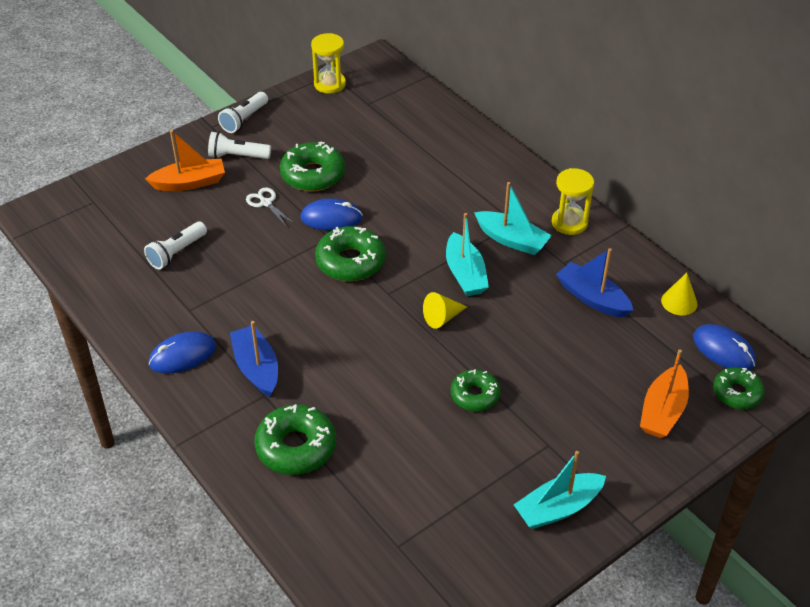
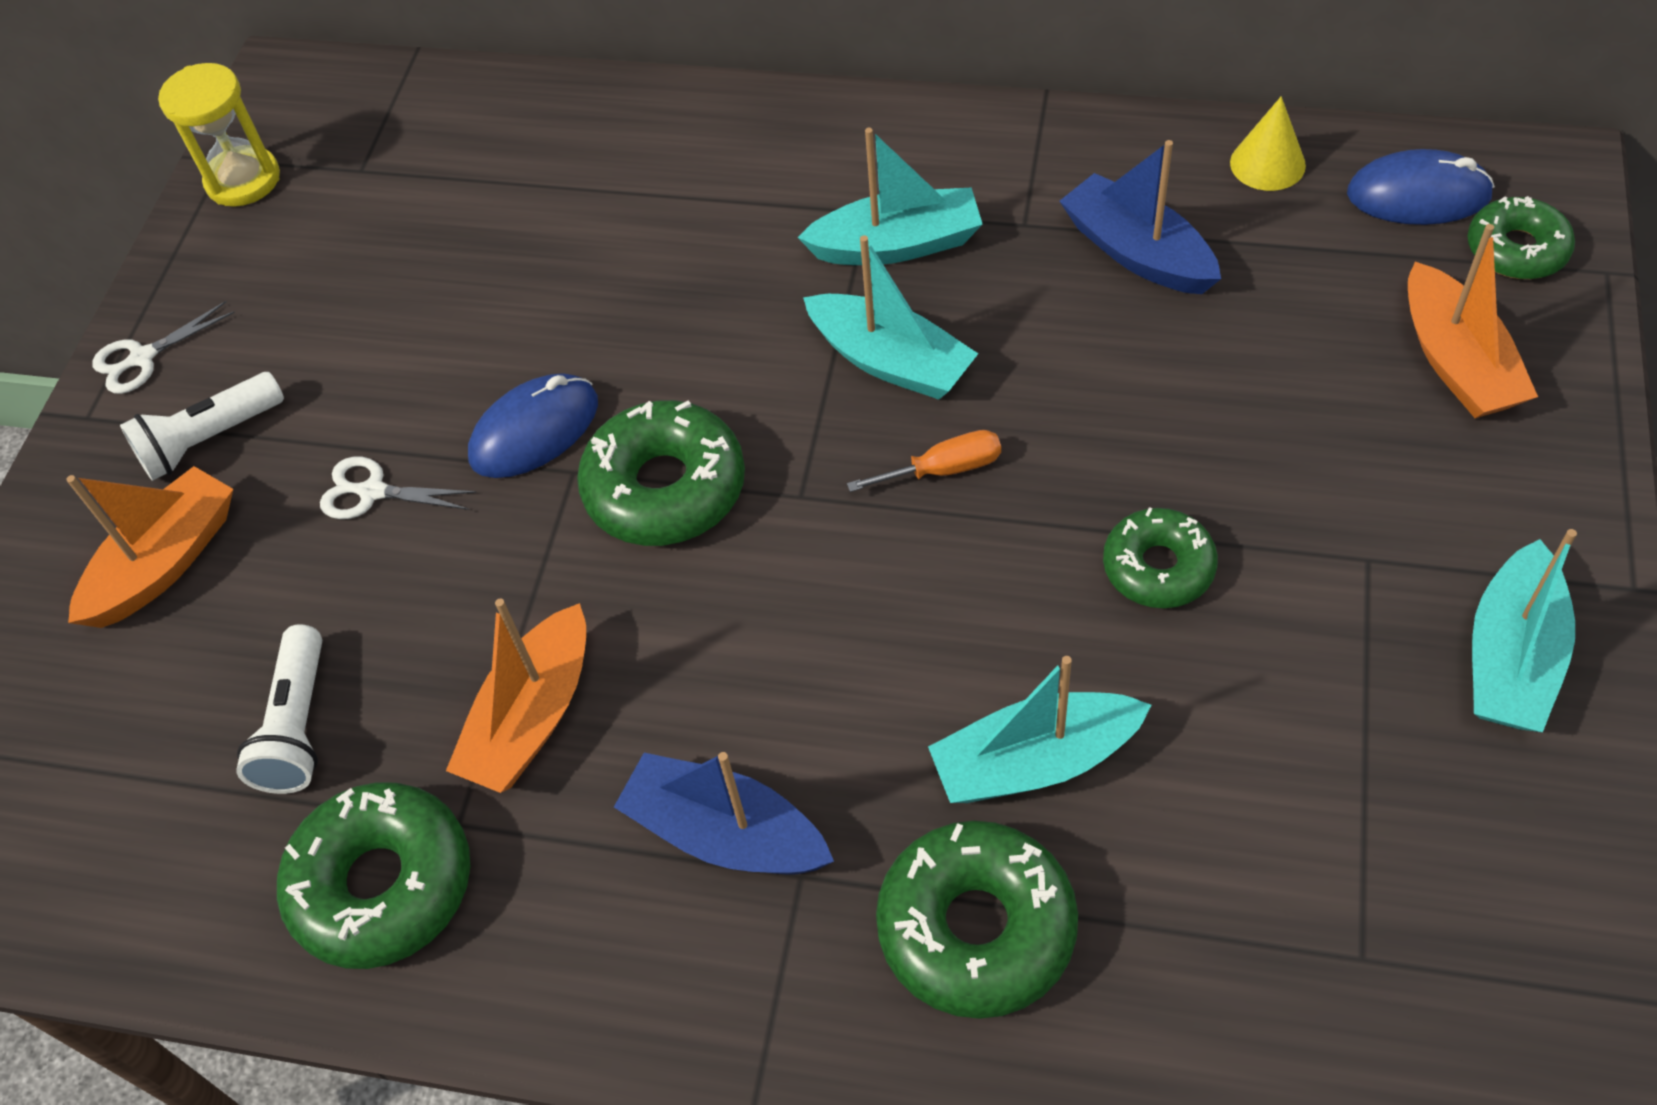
camera: 35 degrees left, 10 degrees up
blue mouse [148,332,216,374] -> none
white flashlight [218,92,268,133] -> white scissors [92,301,235,394]
green donut [280,141,345,192] -> green donut moved to [277,782,470,969]
yellow cone [423,292,467,329] -> orange screwdriver [847,430,1001,492]
yellow hourglass [552,168,594,235] -> none
blue boat [556,248,634,318] -> blue boat turned 45 degrees clockwise [1060,140,1221,294]
none -> orange boat [446,599,586,793]
none -> turquoise boat [928,656,1151,803]

